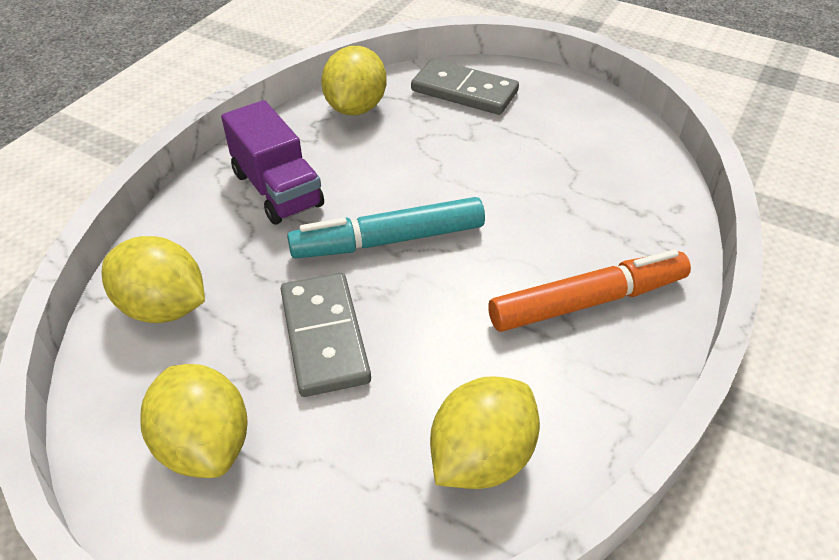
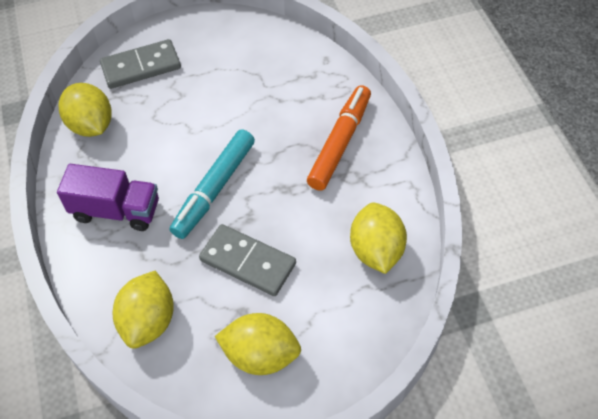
camera: 45 degrees left, 10 degrees up
yellow lemon [102,236,205,323] -> yellow lemon turned 60 degrees counterclockwise [113,271,174,348]

